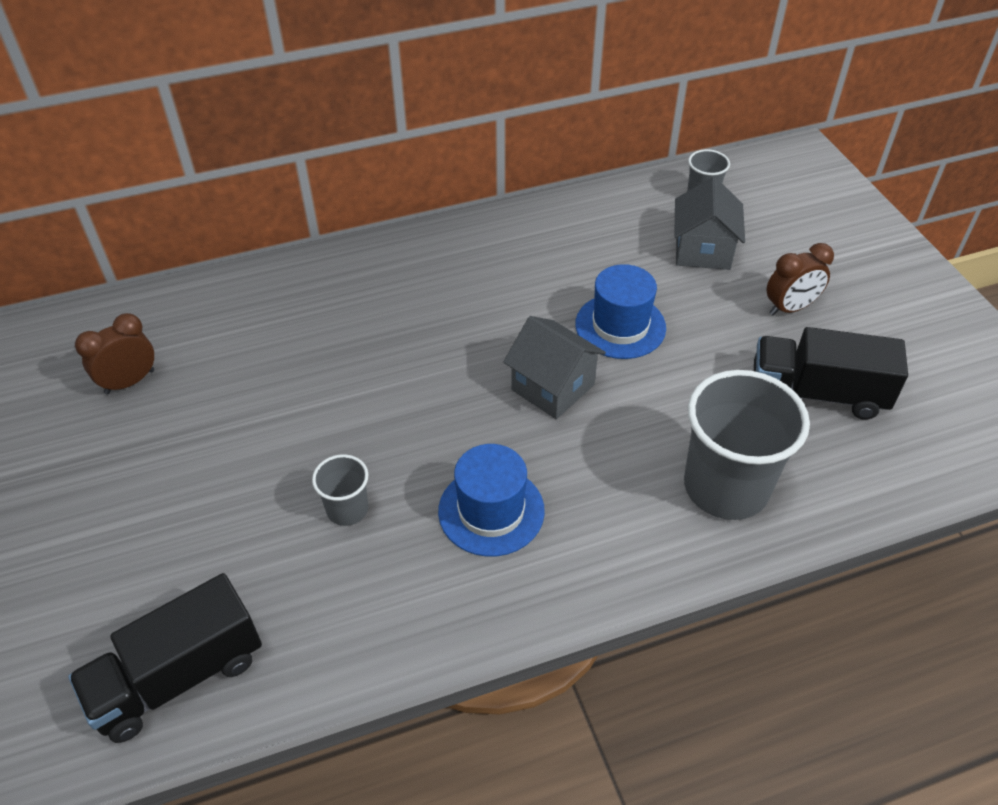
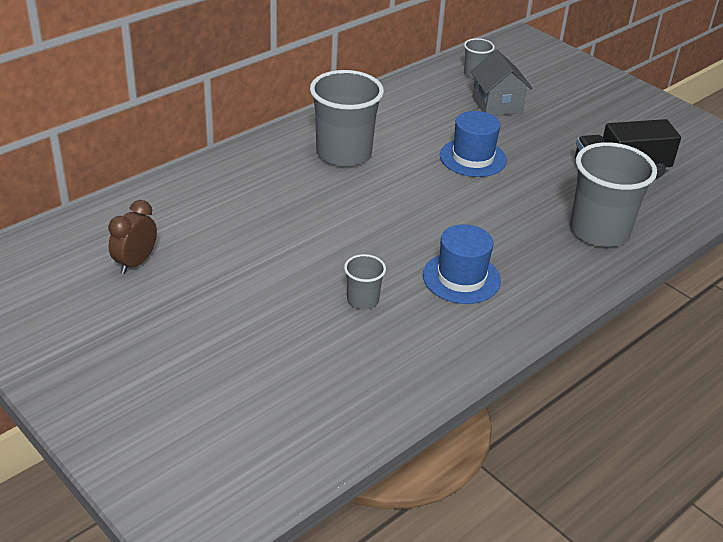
camera: 25 degrees left, 10 degrees down
black truck [68,573,262,743] -> none
grey house [503,316,606,419] -> none
brown clock [766,243,834,315] -> none
none -> grey cup [310,70,384,167]

